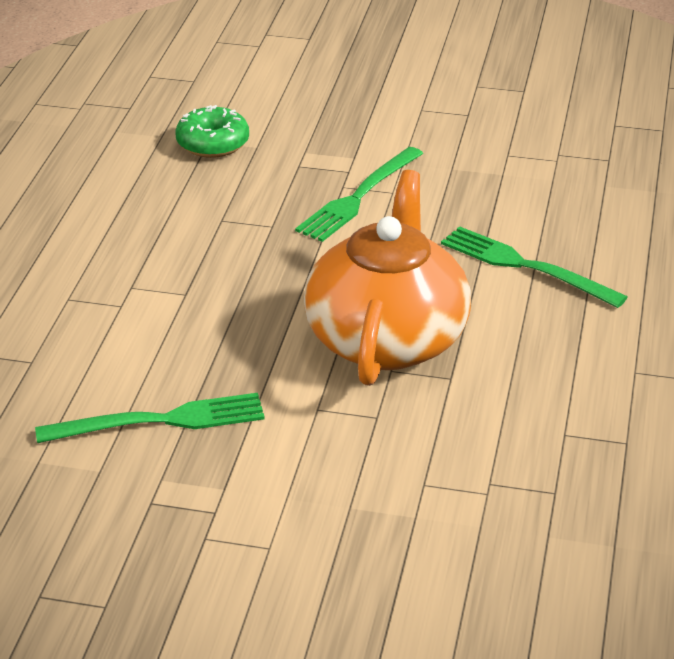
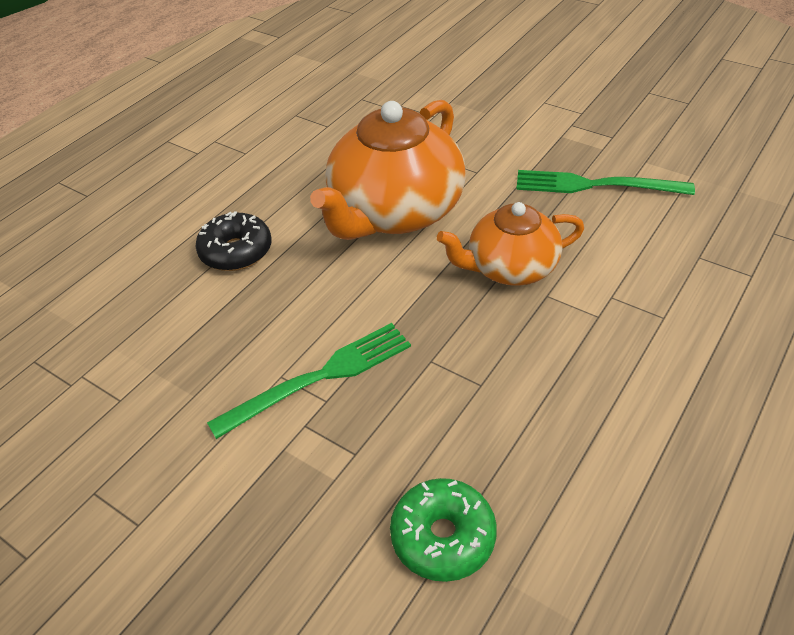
camera: 155 degrees left, 10 degrees up
green fork [441,226,628,308] -> black donut [195,211,271,271]
none -> orange teapot [437,202,584,286]

